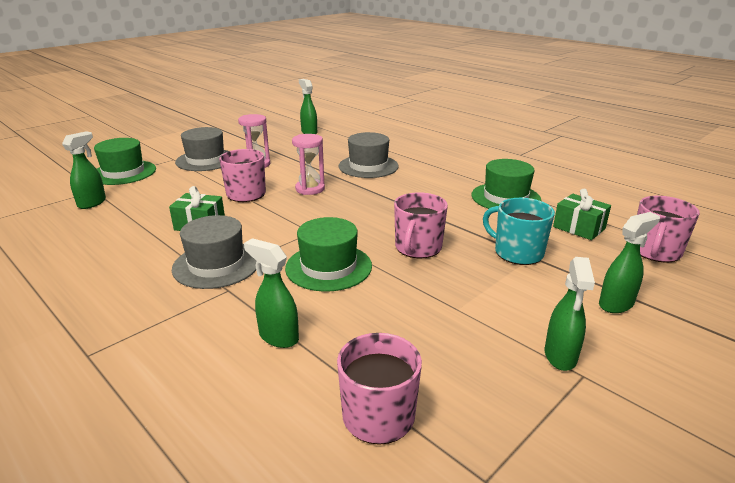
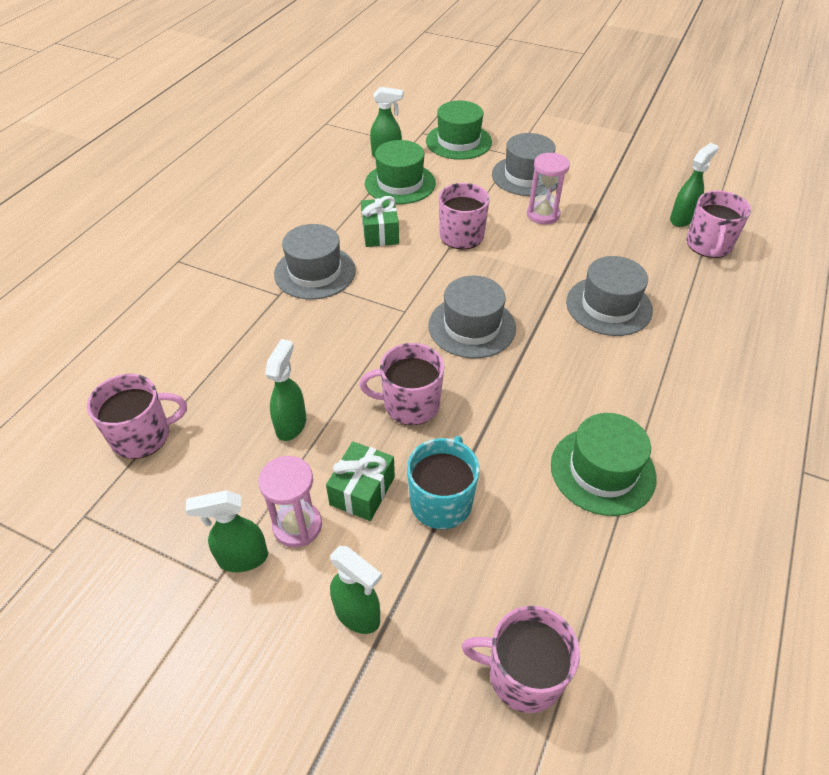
camera: 70 degrees right, 20 degrees up
green spray bottle [244,238,299,348] -> green spray bottle moved to [265,339,306,441]
green hat [285,217,372,292] -> green hat moved to [365,140,436,204]
pink hourglass [292,134,325,195] -> pink hourglass moved to [258,456,322,548]
green gift [553,189,611,240] -> green gift moved to [326,442,395,521]
none -> grey hat [428,276,516,358]
none -> pink mug [687,190,751,258]

